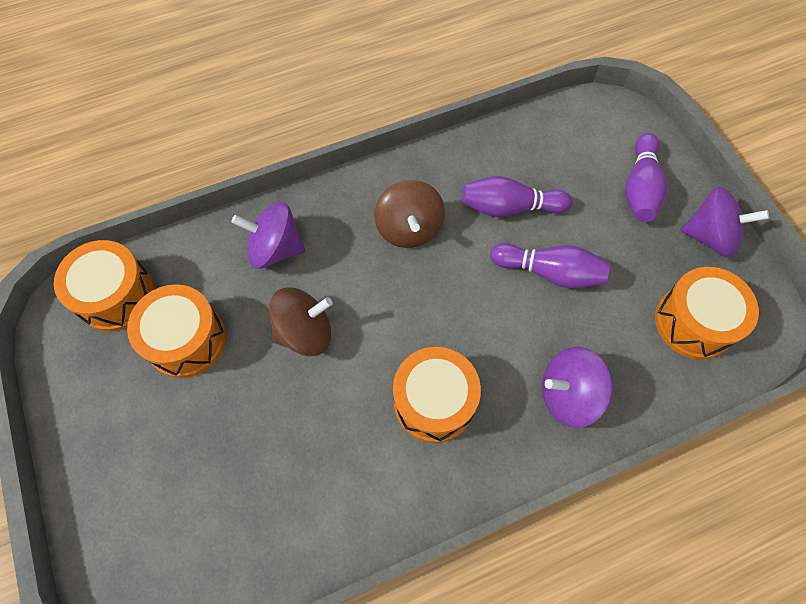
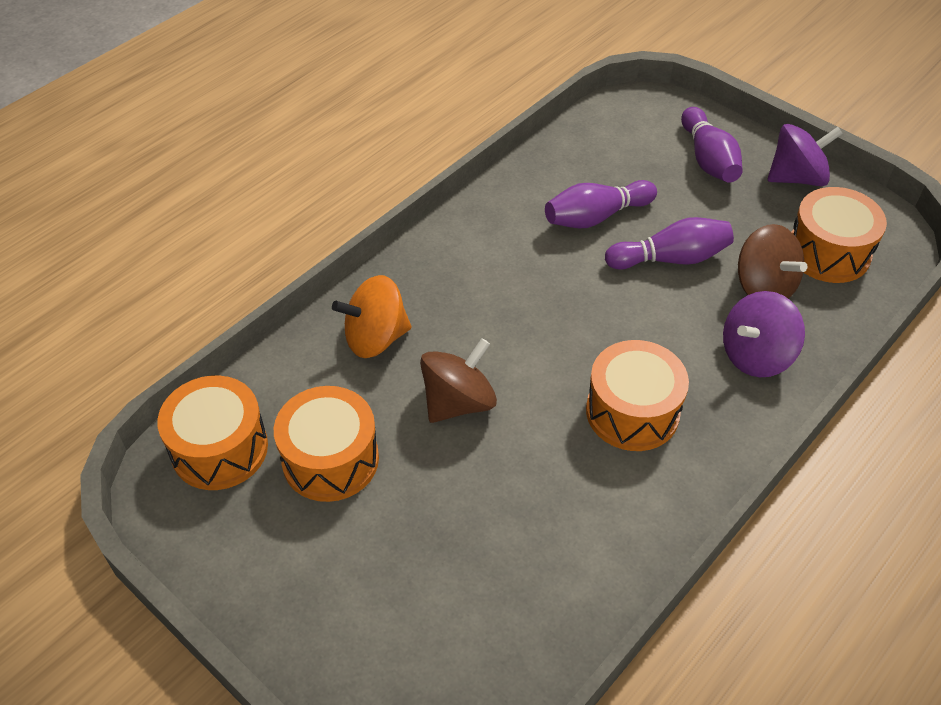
camera: 25 degrees left, 15 degrees down
purple spinning top [231,202,305,269] -> orange spinning top [332,275,412,358]
brown spinning top [374,180,445,248] -> brown spinning top moved to [738,224,807,298]

